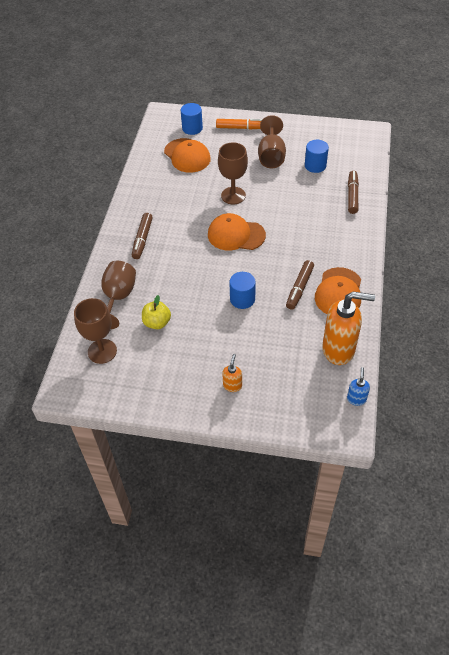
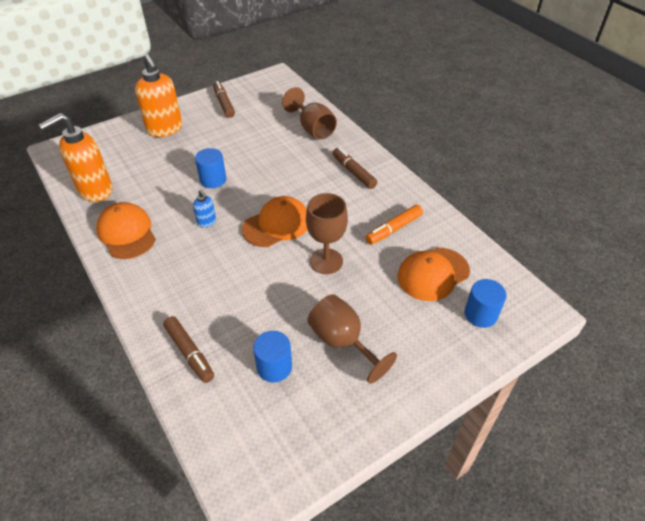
camera: 135 degrees right, 5 degrees down
brown goblet [74,298,117,364] -> none
yellow apple [142,295,171,329] -> none
orange cap [164,138,211,173] -> orange cap turned 45 degrees counterclockwise [397,248,470,301]
orange marker [216,119,262,130] -> orange marker moved to [365,205,423,245]
orange soap dispenser [222,354,242,392] -> orange soap dispenser [135,54,182,137], size x2.18
brown marker [286,260,314,310] -> brown marker moved to [213,81,235,118]
blue soap dispenser [347,367,370,406] -> blue soap dispenser moved to [193,190,216,228]

